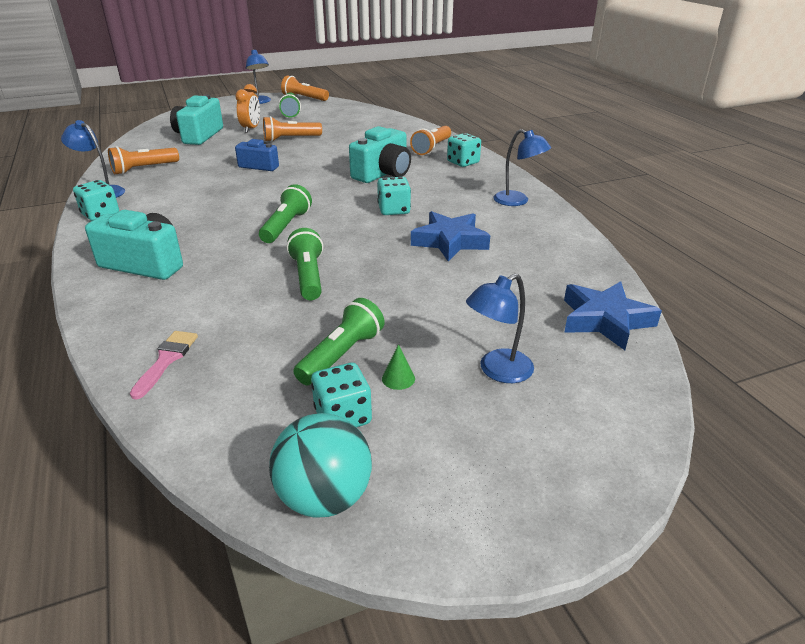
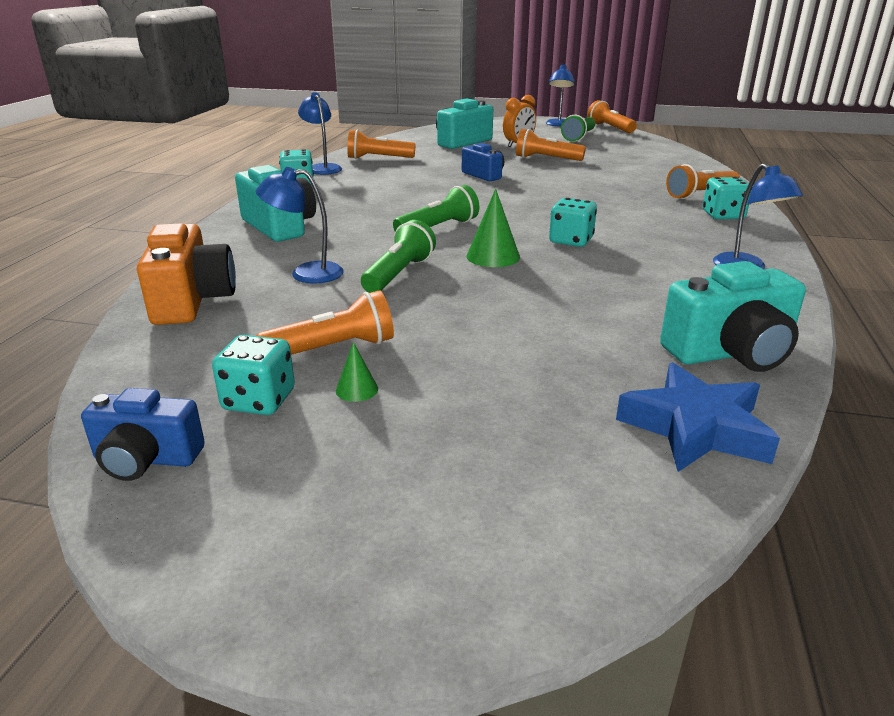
camera: 35 degrees right, 5 degrees down
pink brush [130,331,198,400] -> orange camera [137,223,236,325]
turquoise ball [269,413,372,518] -> blue camera [81,388,205,481]
green flashlight [293,298,385,385] -> orange flashlight [256,290,394,355]
turquoise camera [349,126,411,183] -> turquoise camera moved to [660,261,806,372]
blue star [411,211,490,261] -> none
blue lamp [466,274,534,383] -> blue lamp moved to [256,167,344,284]
none -> green cone [466,189,520,267]

